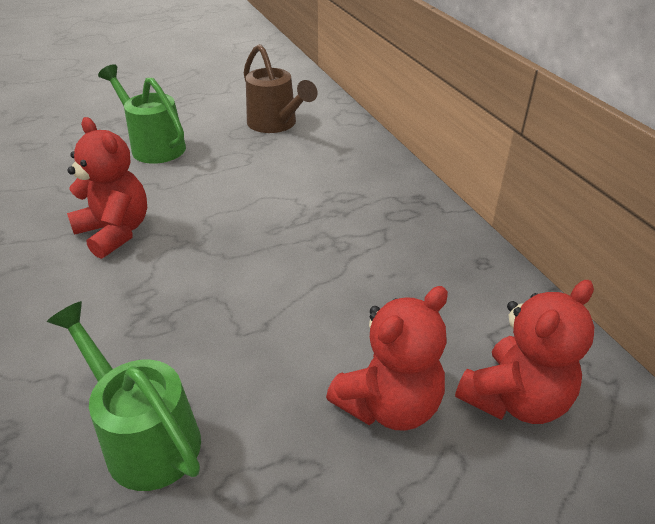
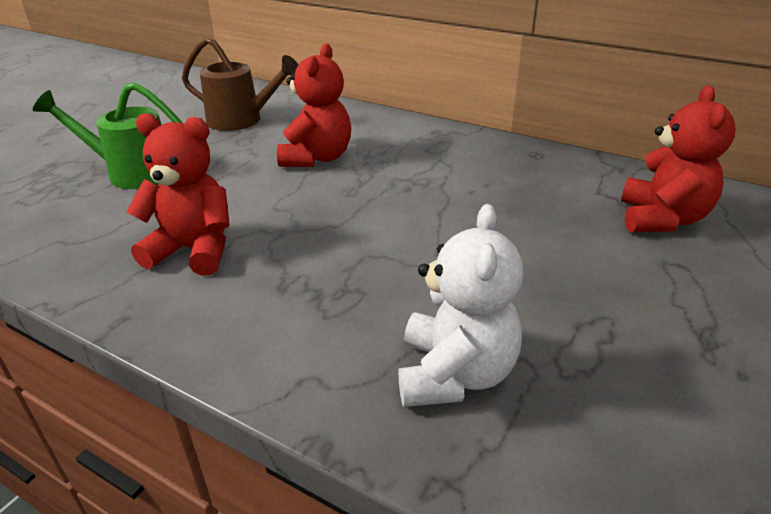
camera: 35 degrees left, 5 degrees down
green watering can [47,301,201,491] -> white teddy bear [398,204,524,407]
red teddy bear [326,286,448,431] -> red teddy bear moved to [277,44,351,167]

